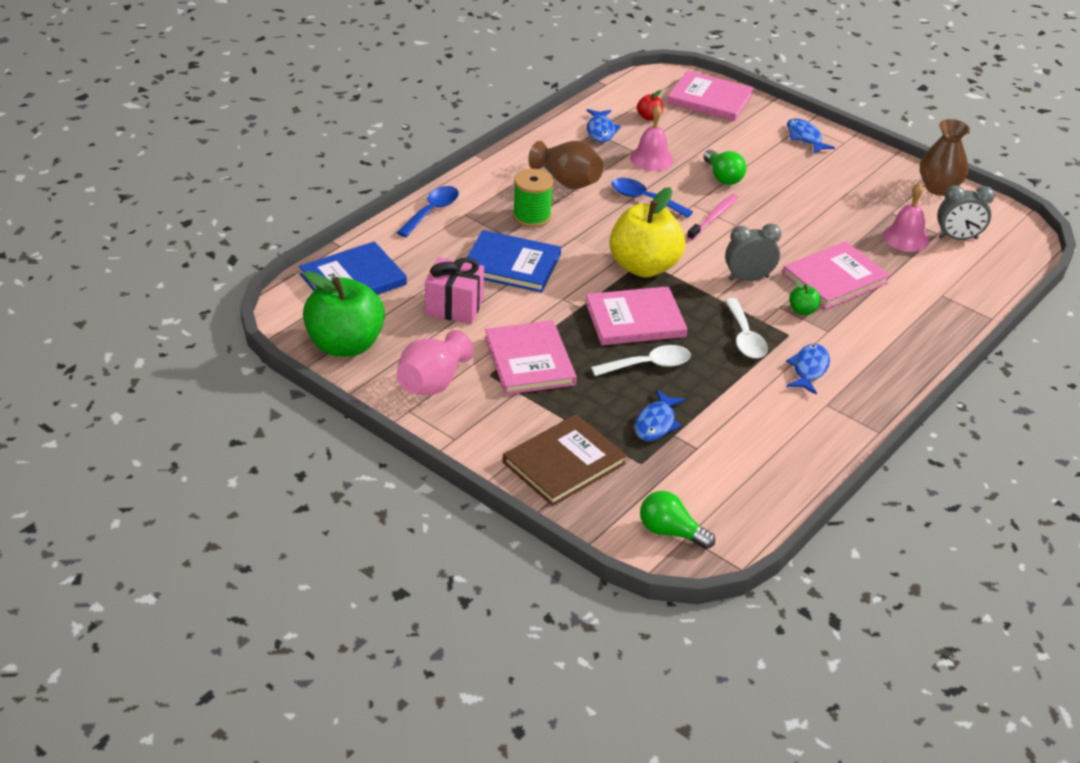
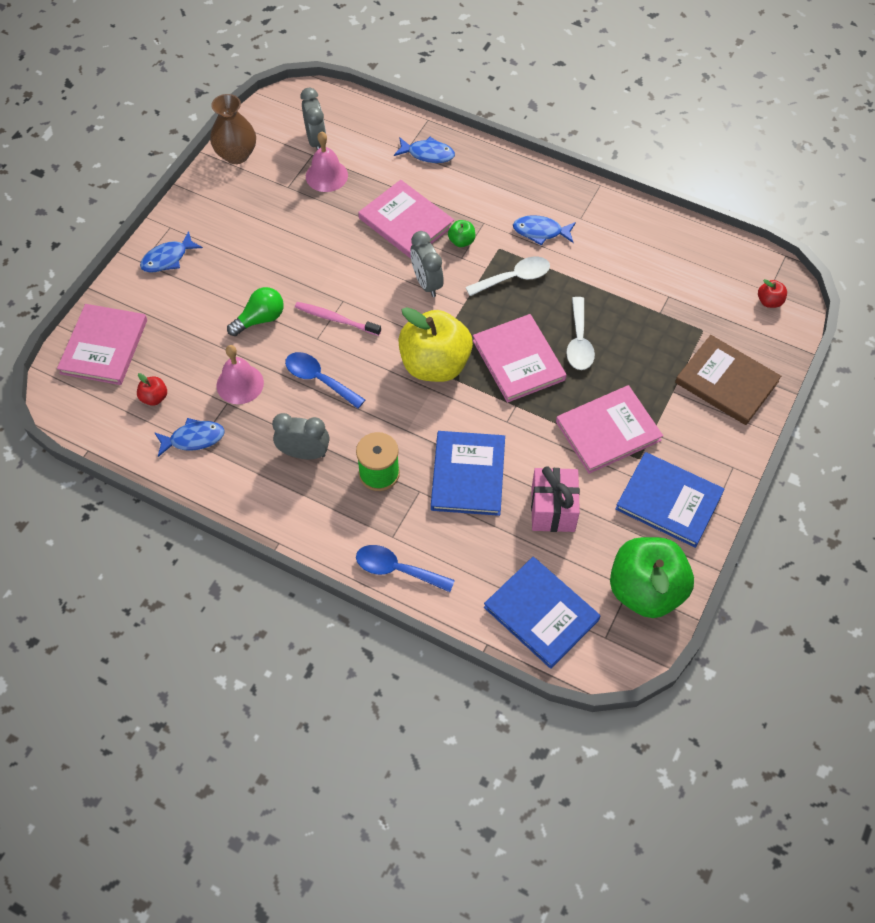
camera: 100 degrees left, 20 degrees up
pink vase [396,330,474,395] -> blue book [615,452,725,548]
brown vase [528,141,603,189] -> grey clock [272,413,330,459]
white spoon [591,345,691,376] -> white spoon turned 150 degrees counterclockwise [566,297,595,370]
blue spoon [611,178,693,218] -> blue spoon turned 105 degrees clockwise [285,352,365,409]
blue fish [634,390,686,441] -> blue fish moved to [394,137,455,163]
green light bulb [640,491,715,549] -> red apple [758,279,787,308]

